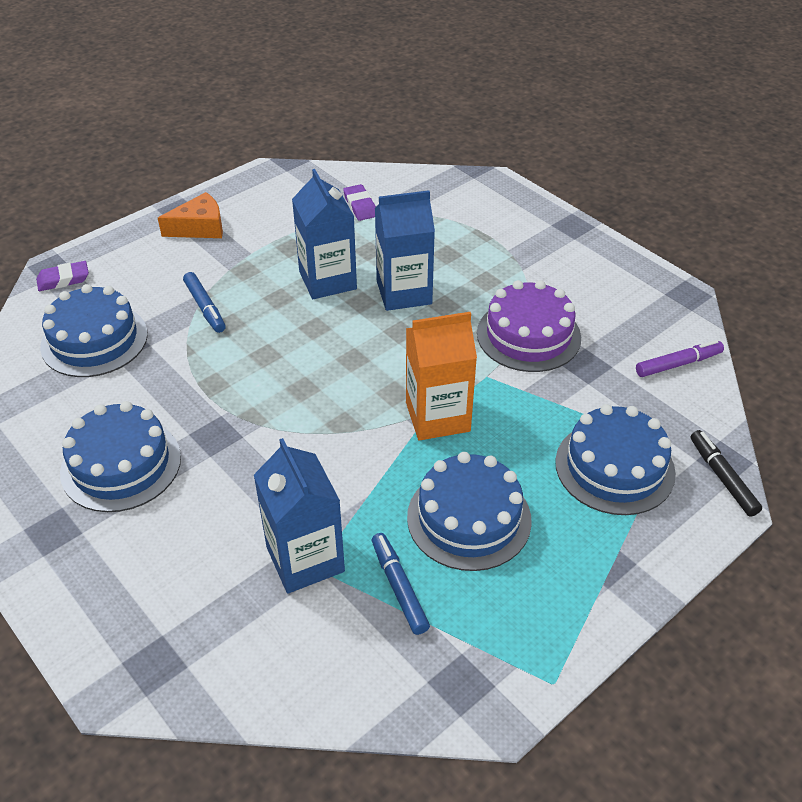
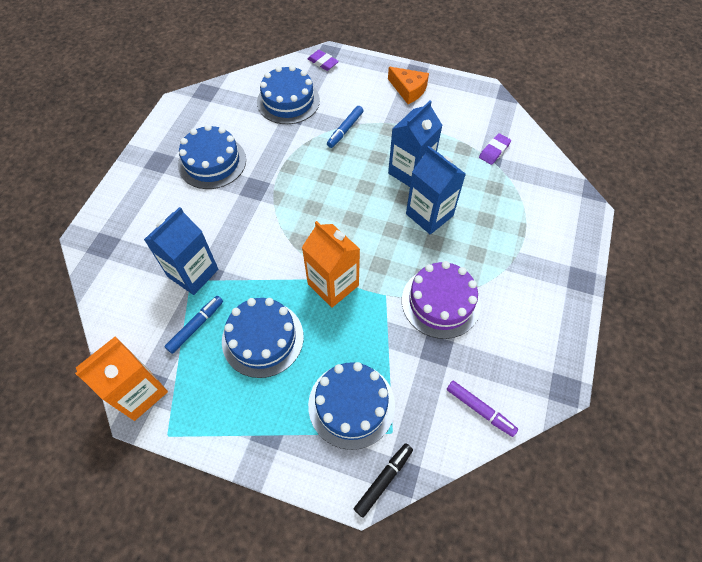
camera: 60 degrees right, 15 degrees up
none -> orange carton [75,336,168,421]

